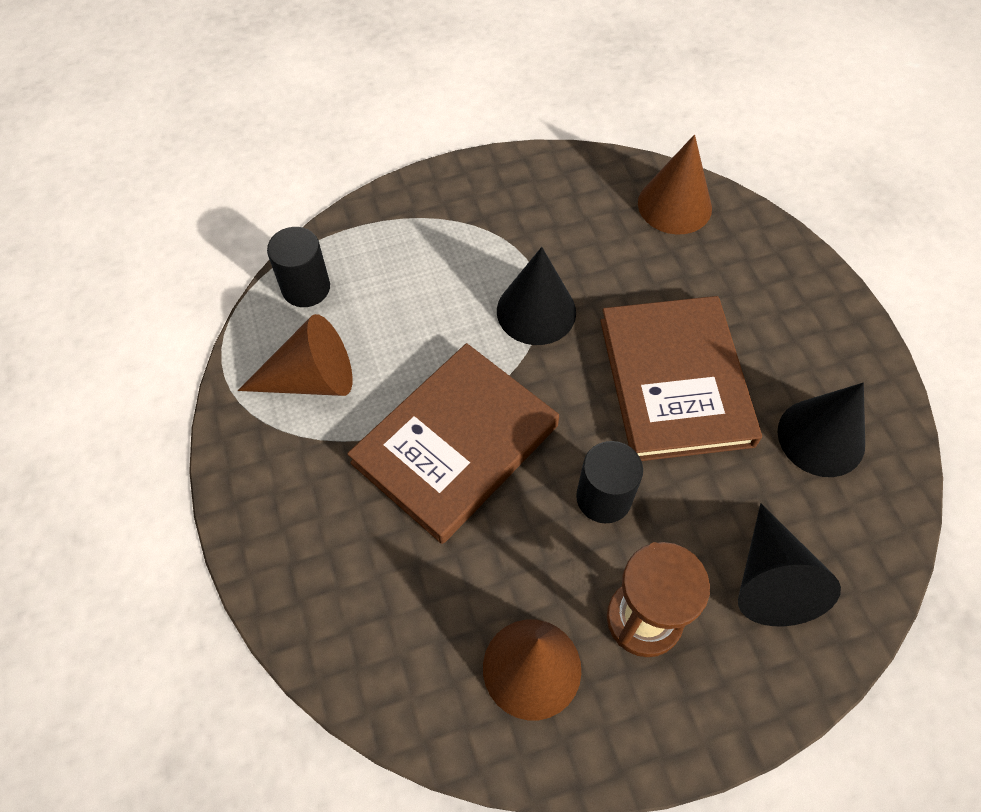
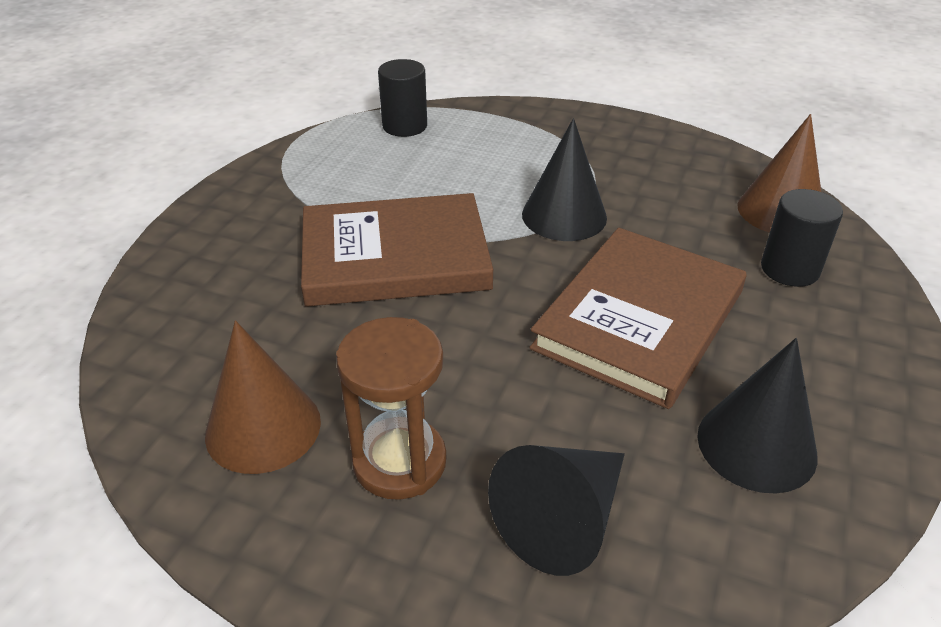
camera: 40 degrees right, 20 degrees down
brown cone [238,314,352,396] -> none
black cylinder [576,441,643,523] -> black cylinder moved to [761,189,843,287]

